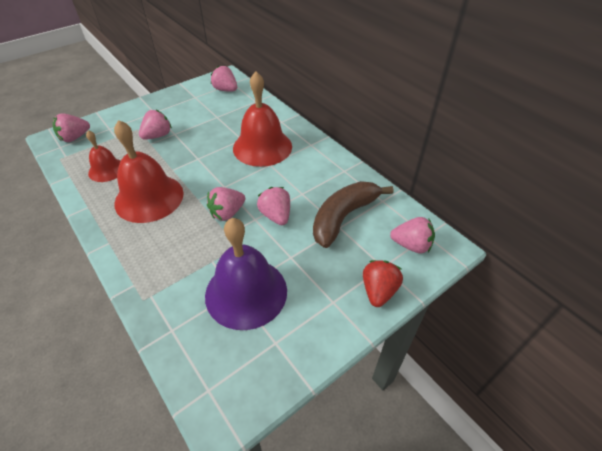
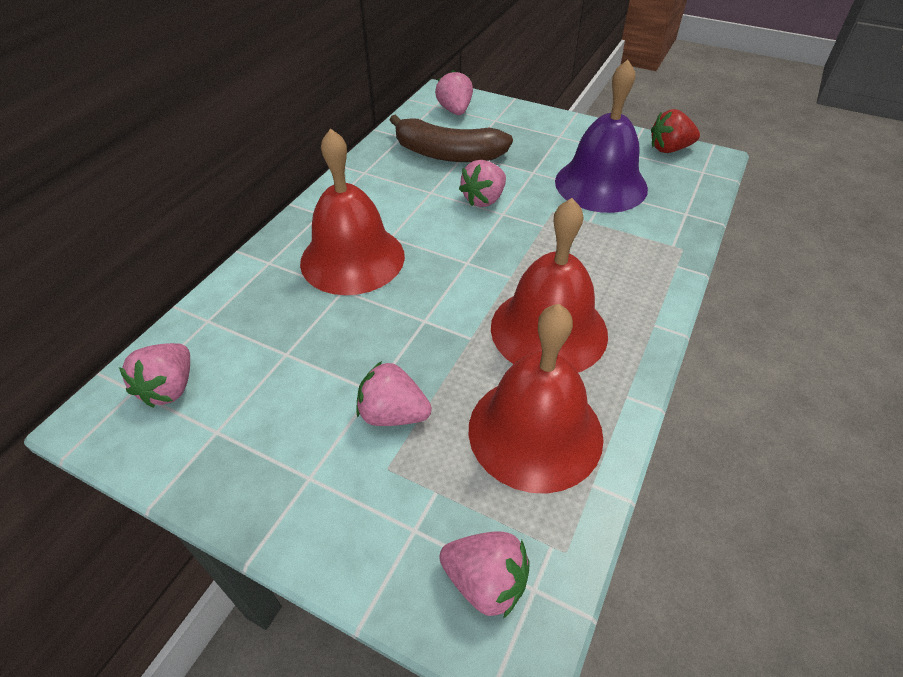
camera: 115 degrees left, 0 degrees up
red bell [86,130,121,182] -> red bell [469,304,604,494], size x1.78
pink strawberry [207,187,245,221] -> none
red strawberry [363,260,403,307] -> red strawberry moved to [651,109,700,153]

